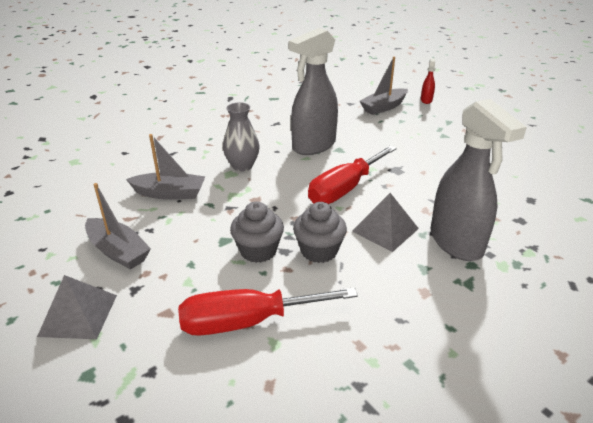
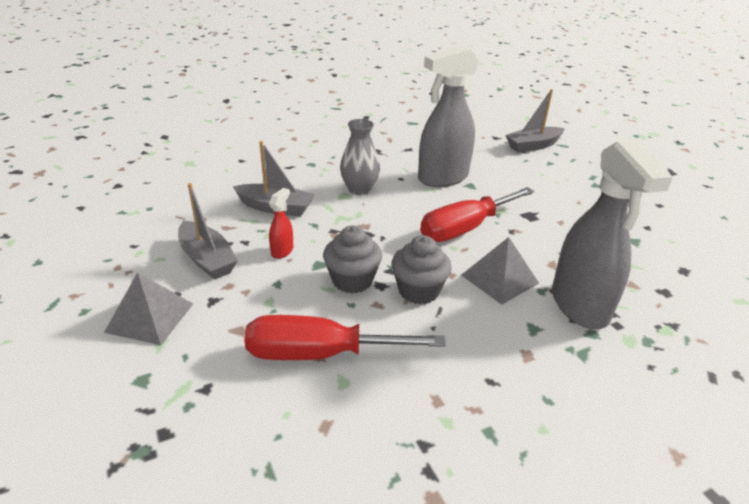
camera: 10 degrees right, 0 degrees up
red spray bottle [421,58,435,104] -> red spray bottle moved to [269,188,293,259]

